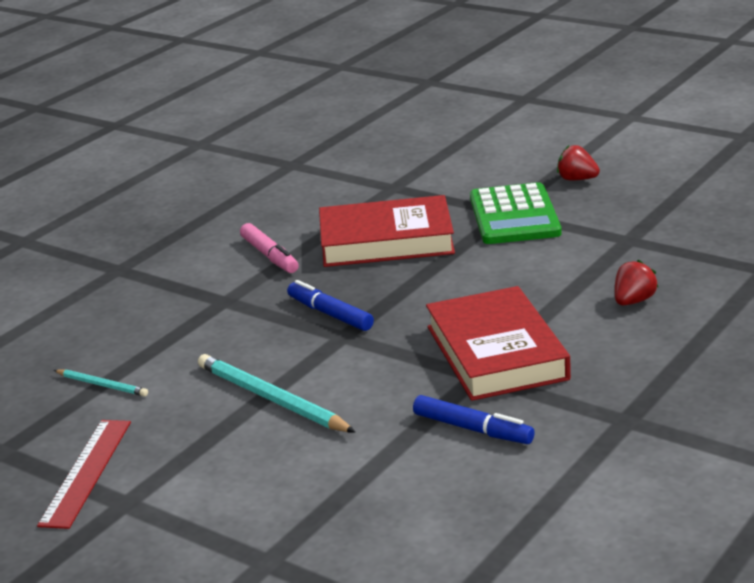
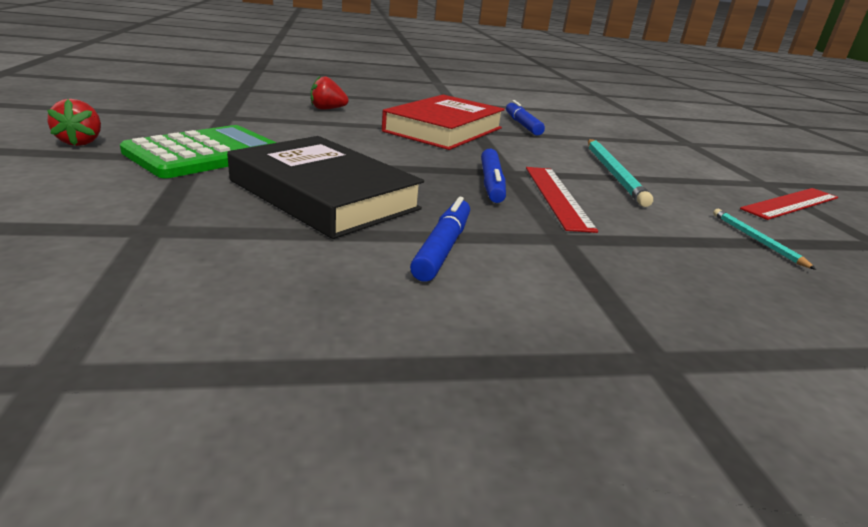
camera: 140 degrees left, 0 degrees up
pink marker [240,223,299,273] -> blue marker [410,197,470,282]
red book [319,195,455,267] -> black book [227,136,424,239]
none -> red ruler [526,167,598,233]

